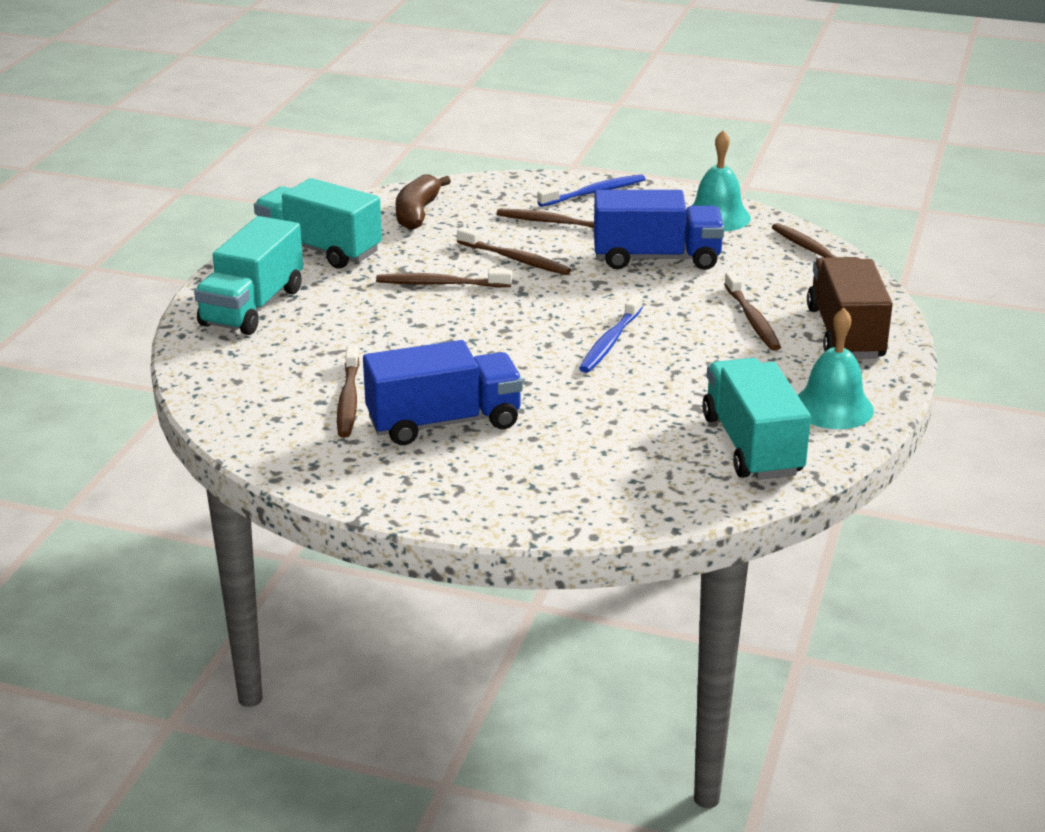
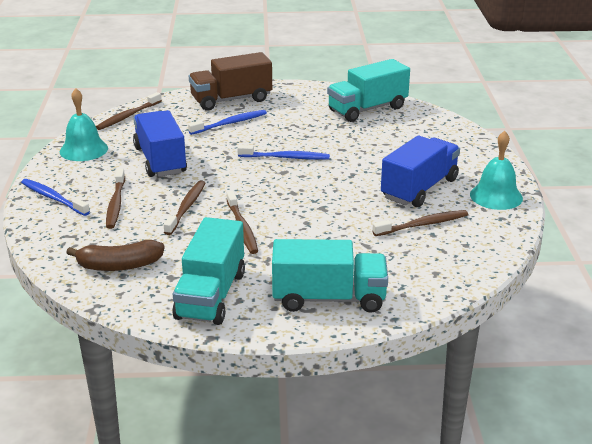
camera: 110 degrees left, 0 degrees up
blue truck [363,340,523,445] -> blue truck turned 75 degrees clockwise [381,136,460,207]
brown toothbrush [724,272,781,351] -> blue toothbrush [188,110,267,135]
turquoise bell [798,308,874,429] -> turquoise bell moved to [470,131,523,210]

